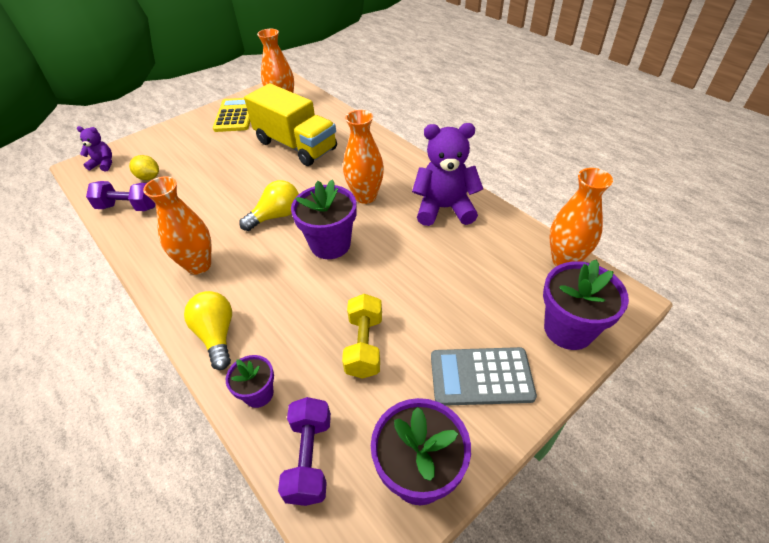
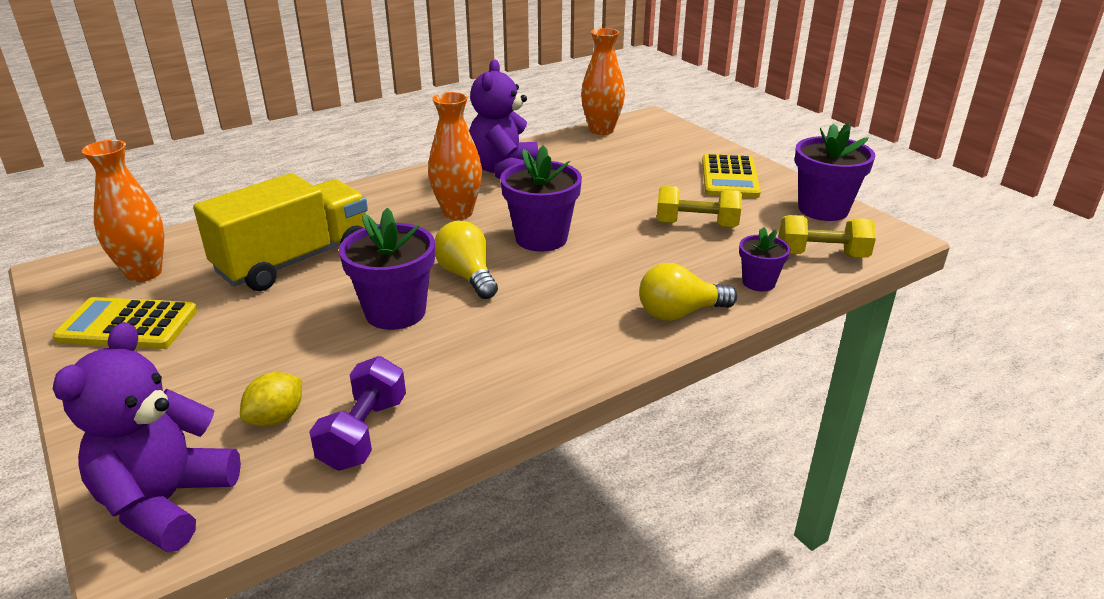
camera: 85 degrees left, 15 degrees down
purple teddy bear [77,126,112,172] -> purple teddy bear [53,322,241,552], size x1.94
orange vase [143,176,212,275] -> none
purple dumbbell [278,397,331,506] -> yellow dumbbell [779,215,876,258]
grey calculator [431,347,537,406] -> yellow calculator [702,154,761,198]
purple flower pot [543,260,629,350] -> purple flower pot moved to [339,208,435,330]

